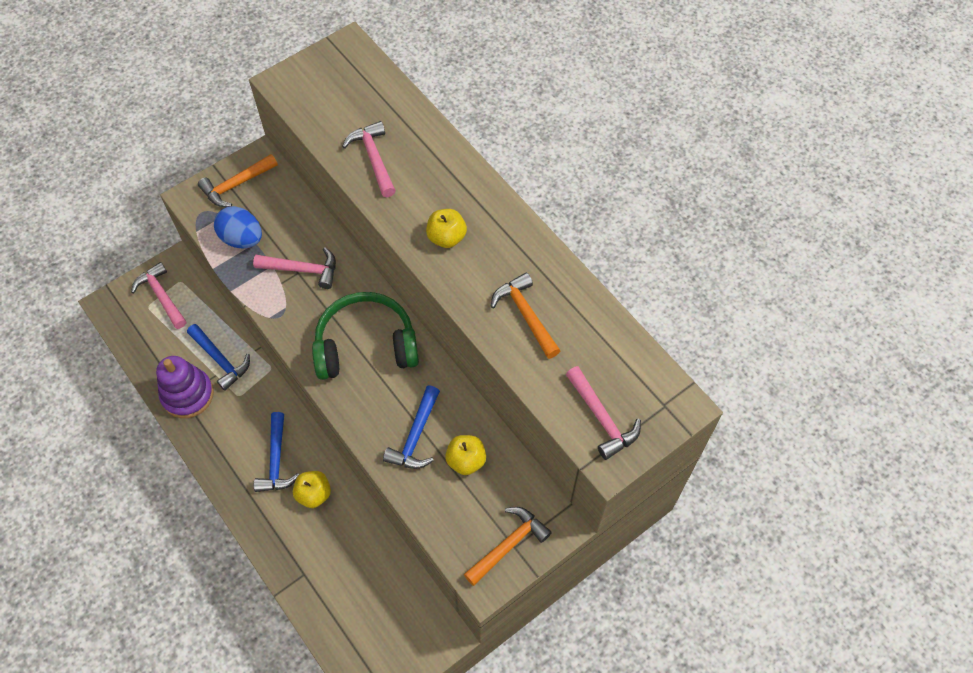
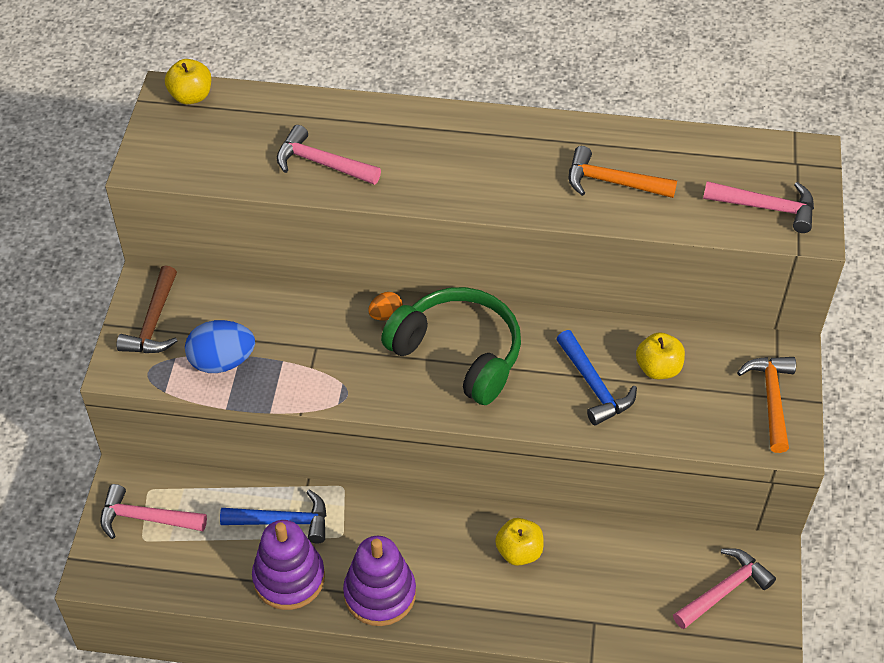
camera: 45 degrees left, 10 degrees down
orange hammer [198,154,278,207] -> brown hammer [116,266,177,353]
pink hammer [253,247,336,289] -> pink hammer moved to [673,548,776,629]
blue hammer [254,412,299,492] -> none
green headphones [312,292,419,380] -> green headphones turned 90 degrees clockwise [381,287,521,405]
yellow apple [426,209,467,248] -> yellow apple moved to [165,59,211,104]
none -> purple stacking toy [343,536,416,626]
none -> orange egg [368,292,403,321]

